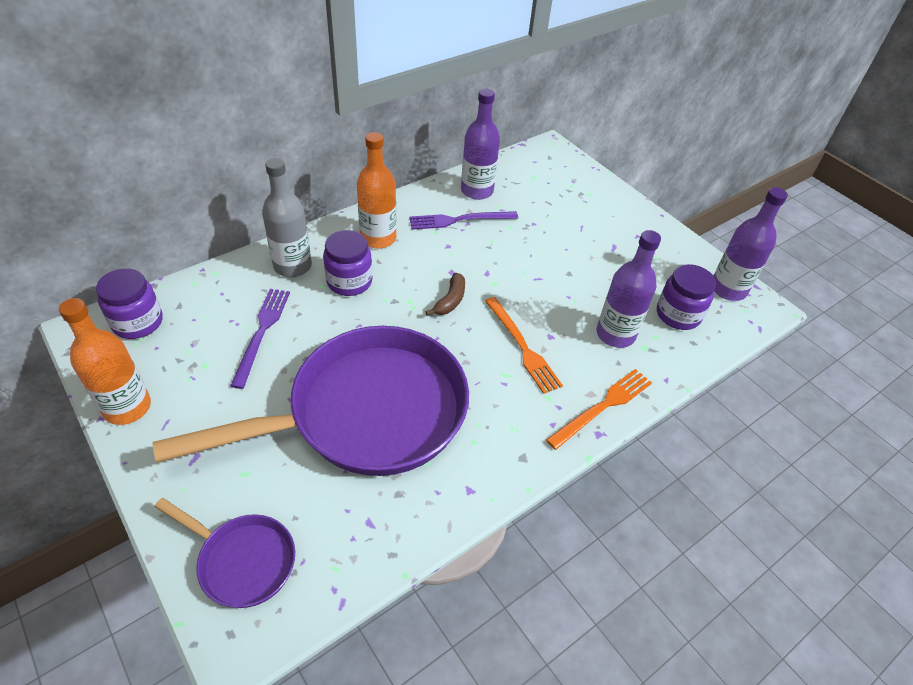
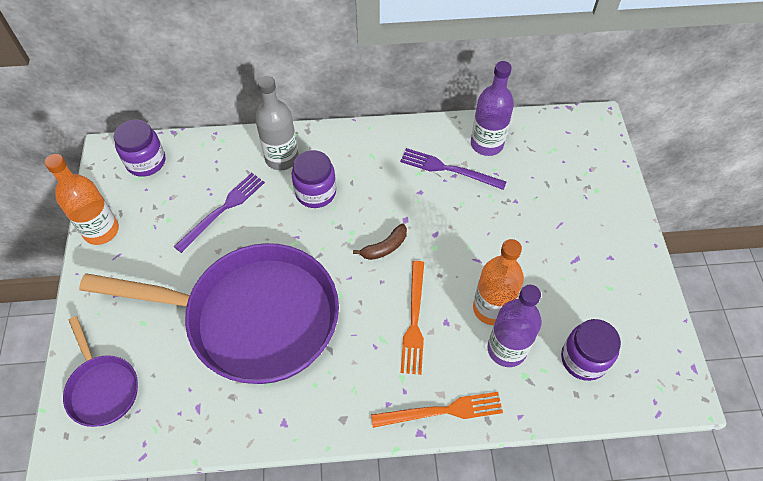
camera: 35 degrees right, 10 degrees up
orange bottle [357,132,397,249] -> orange bottle moved to [473,239,524,325]
purple bottle [714,187,788,301] -> none

